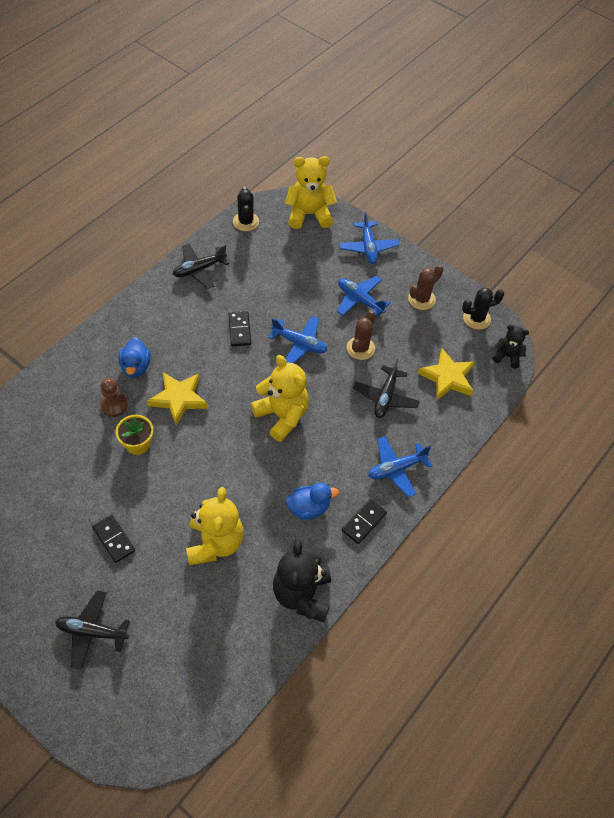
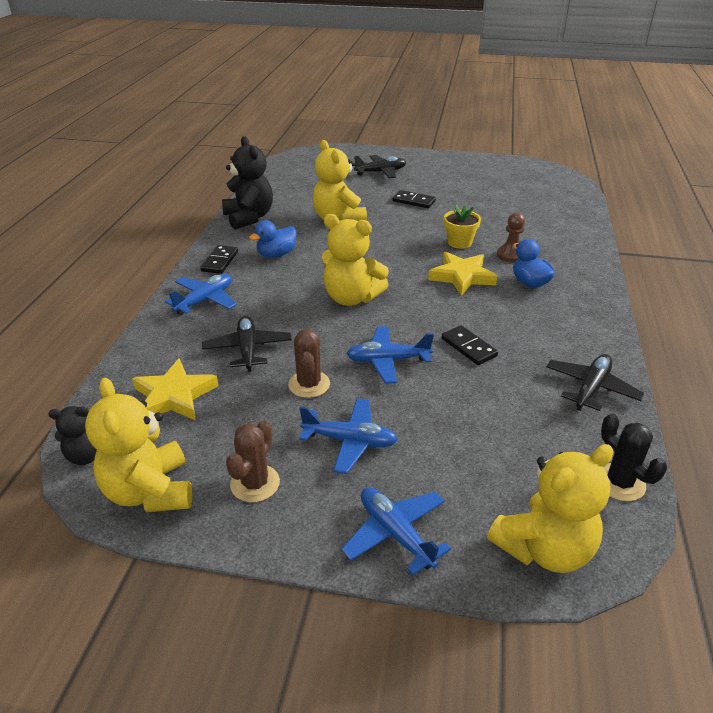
camera: 155 degrees right, 20 degrees down
black cactus [462,288,504,330] -> yellow teddy bear [85,378,192,512]

